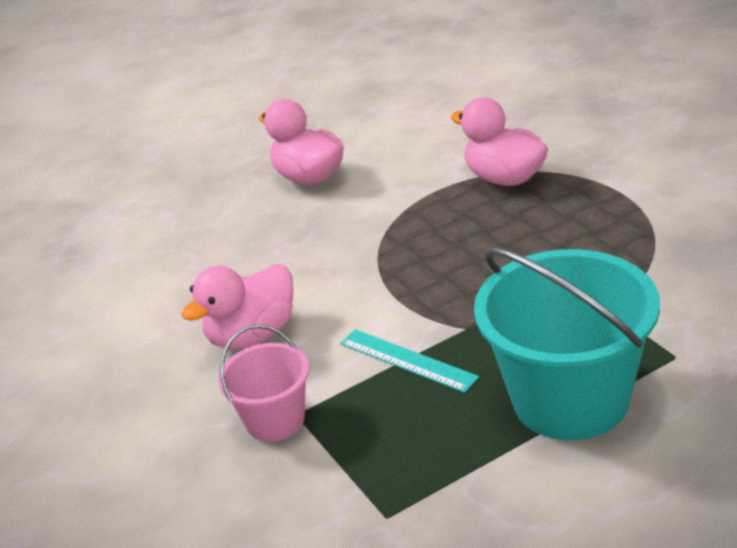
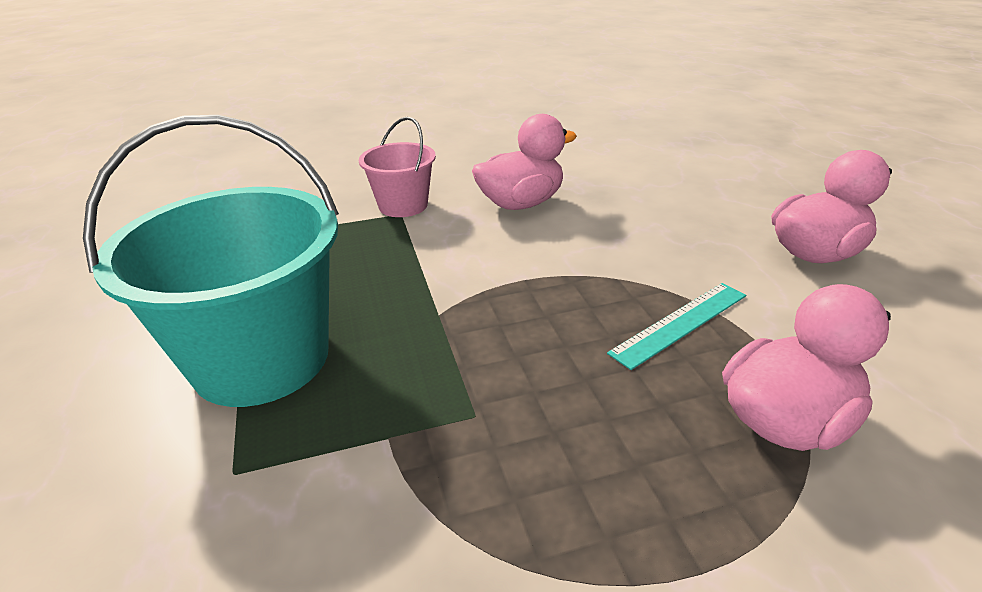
camera: 100 degrees right, 0 degrees up
pink duck [181,264,293,349] -> pink duck turned 90 degrees clockwise [472,114,577,210]
turquoise ruler [340,329,479,393] -> turquoise ruler moved to [607,283,746,370]

